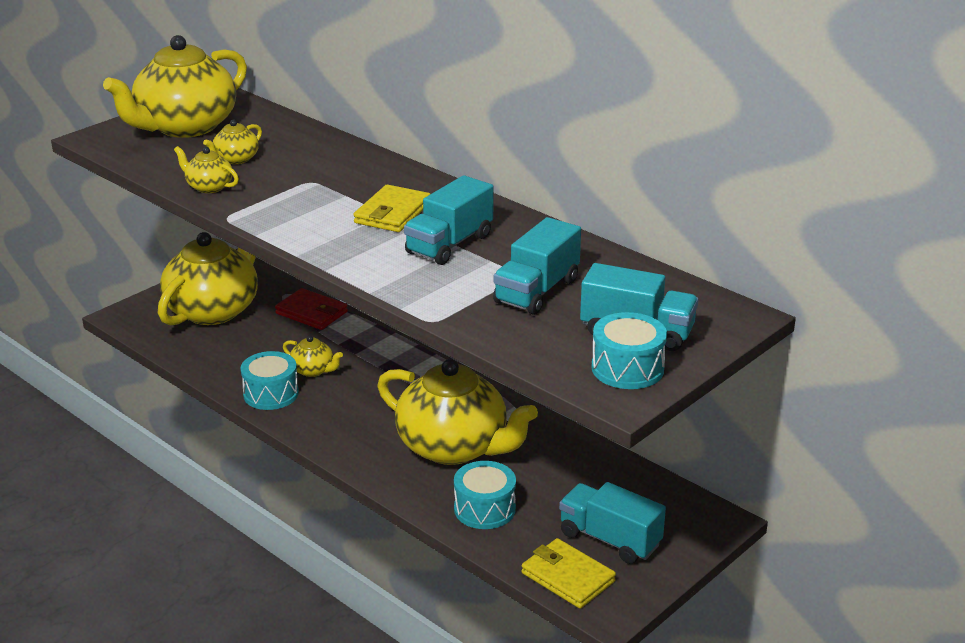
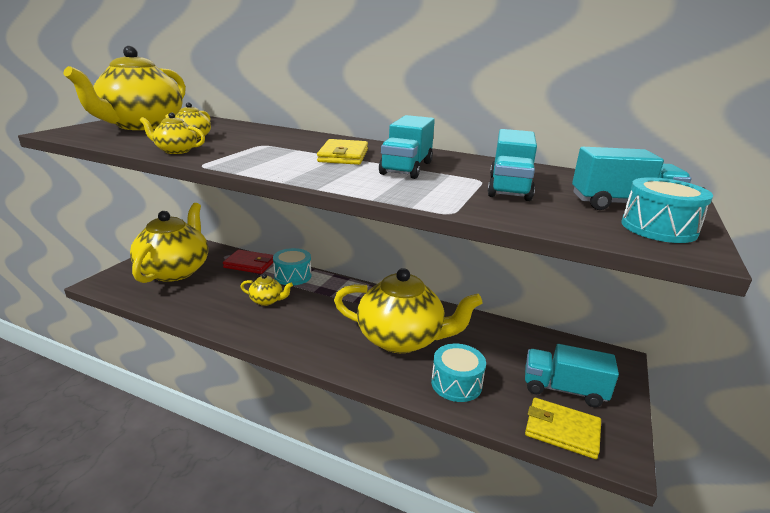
camera: 20 degrees left, 5 degrees down
turquoise drum [240,351,299,410] -> turquoise drum moved to [273,248,312,285]

